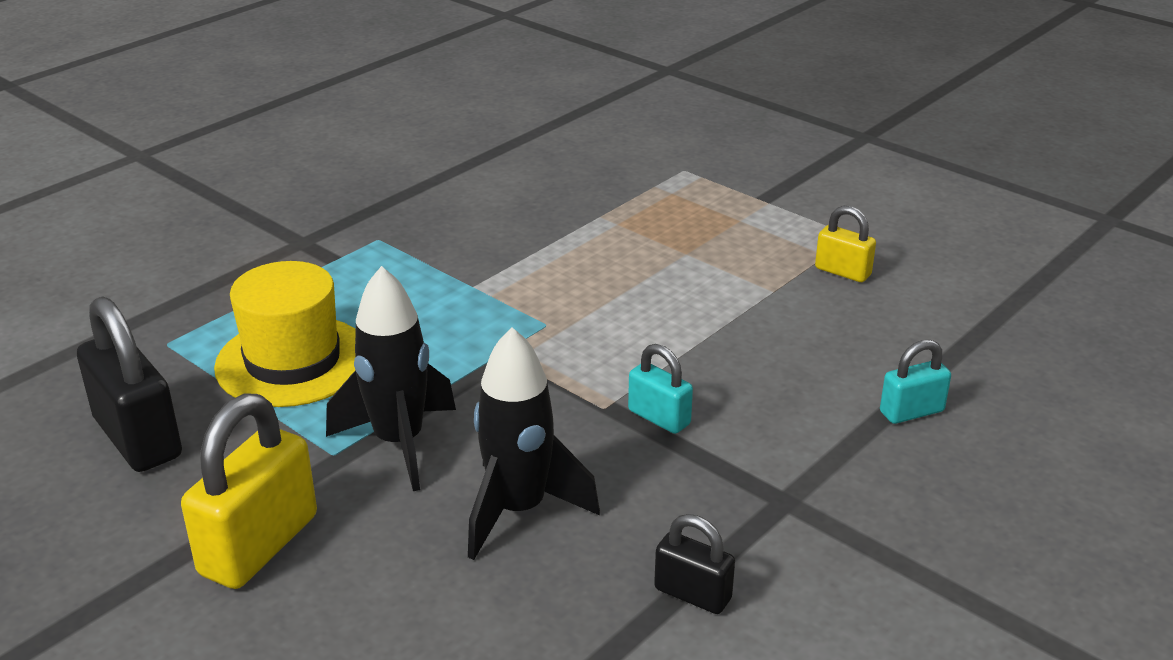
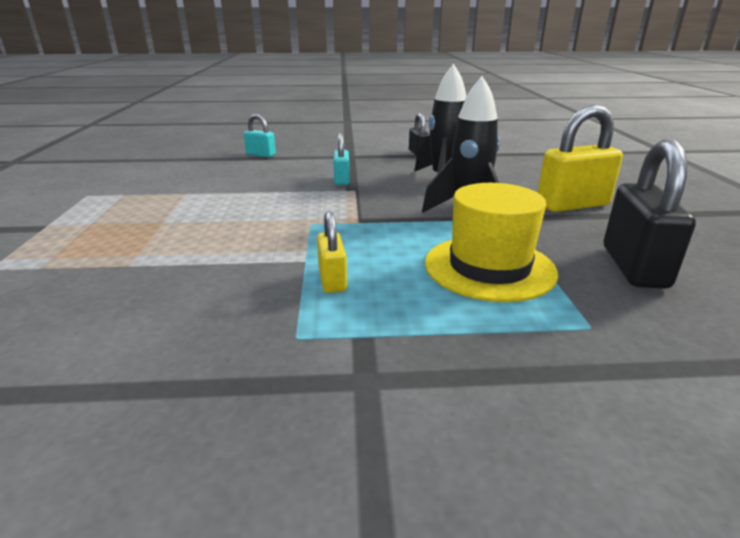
camera: 135 degrees left, 5 degrees down
yellow padlock [815,206,876,282] -> yellow padlock moved to [317,211,347,293]

